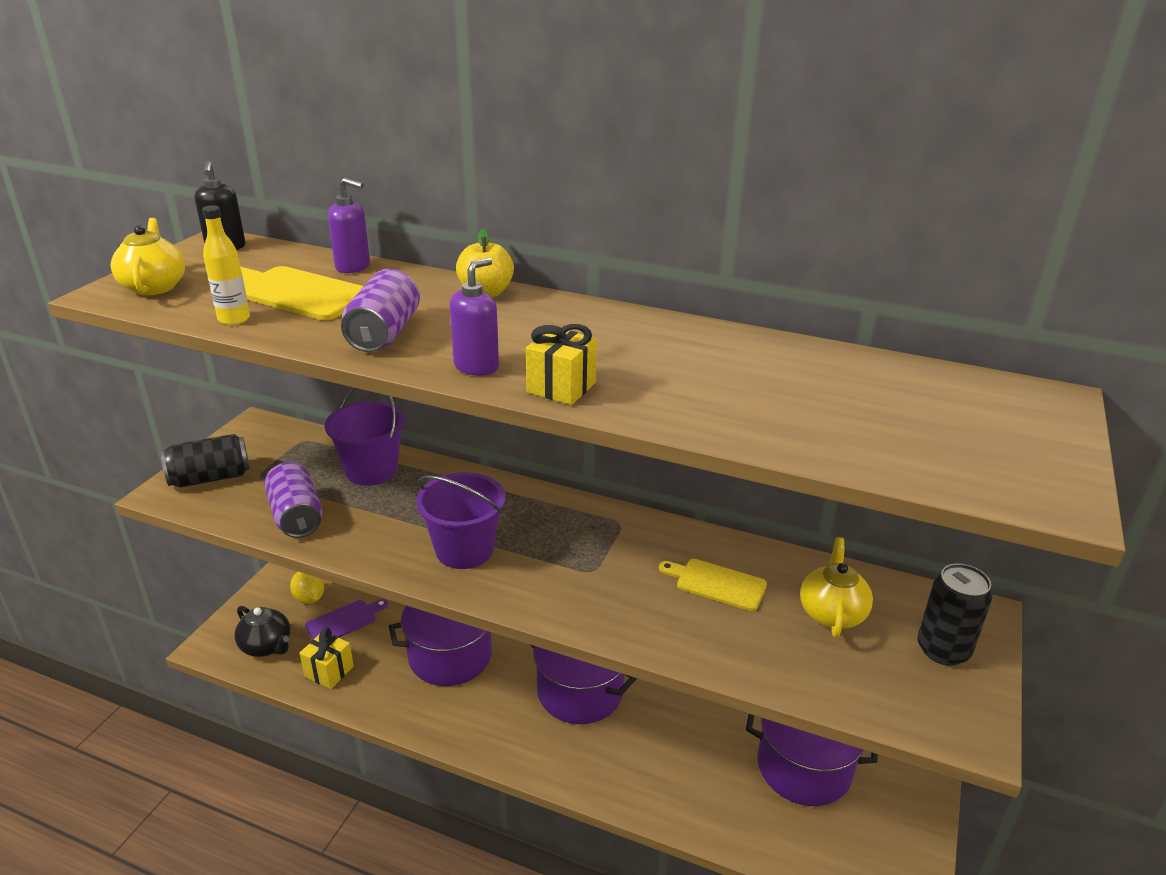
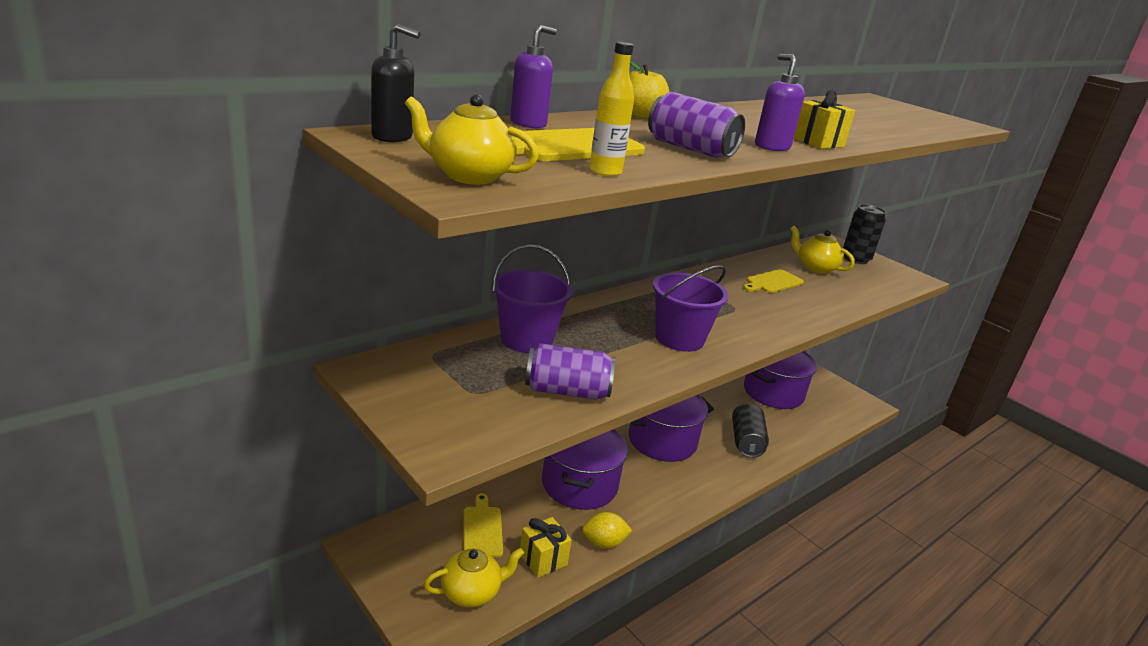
camera: 65 degrees left, 5 degrees down
black can [161,434,250,487] -> black can moved to [732,403,769,458]
black teapot [235,606,290,657] -> yellow teapot [424,548,524,607]
yellow lemon [290,571,324,604] -> yellow lemon moved to [582,512,632,548]
purple cutting board [305,599,388,640] -> yellow cutting board [463,493,503,558]

